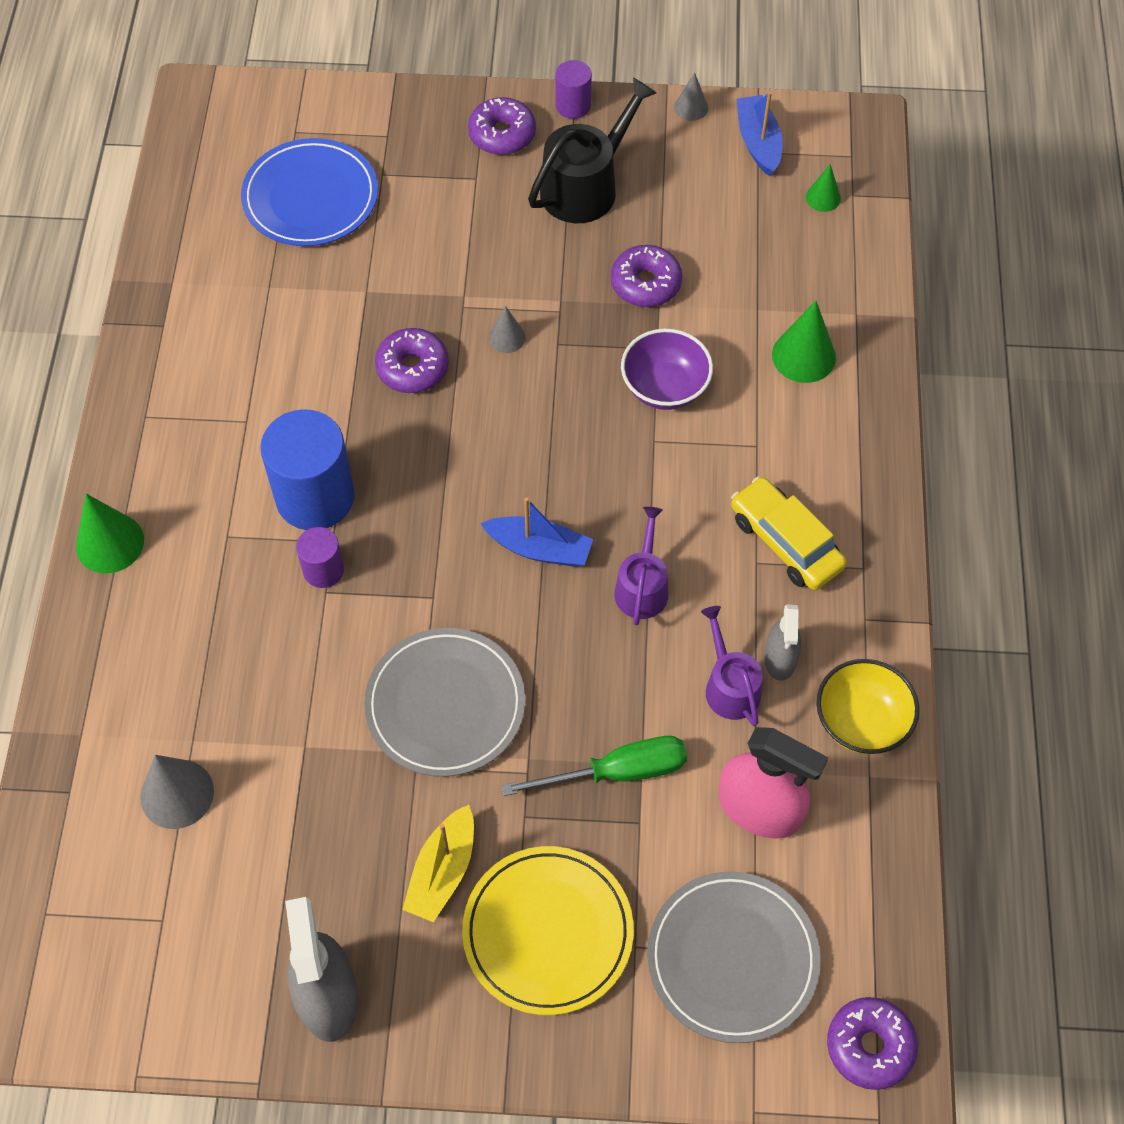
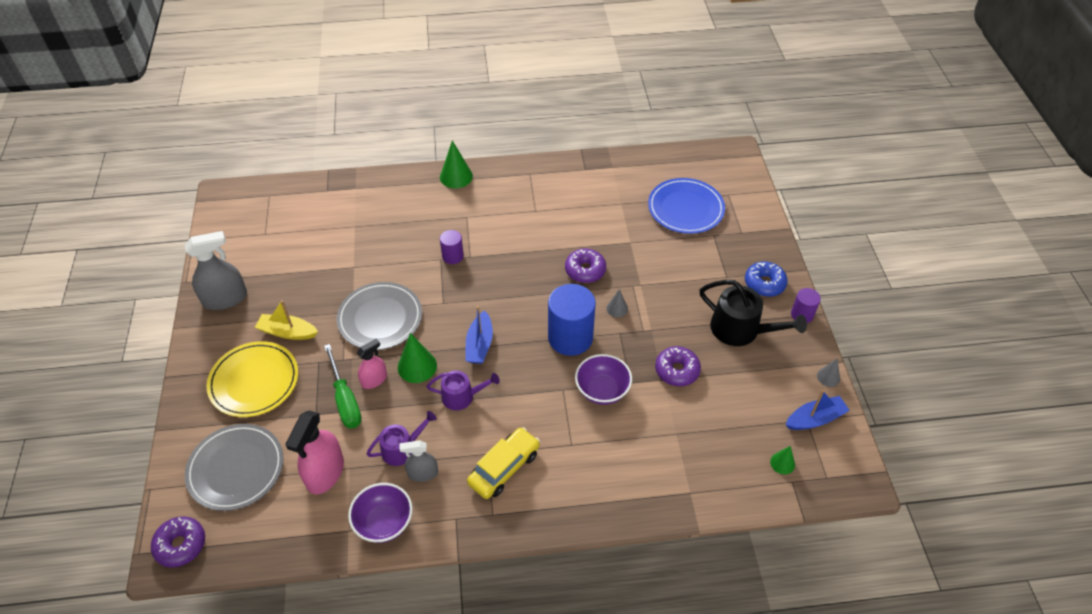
camera: 80 degrees right, 10 degrees down
grey cone [140,755,214,829] -> none
blue cylinder [260,409,355,530] -> blue cylinder moved to [548,284,596,356]
purple donut [468,97,536,155] -> blue donut [745,261,788,297]
green cone [772,300,836,383] -> green cone moved to [398,333,437,383]
yellow bowl [817,659,919,754] -> purple bowl [348,483,413,543]
none -> pink spray bottle [357,339,387,389]

